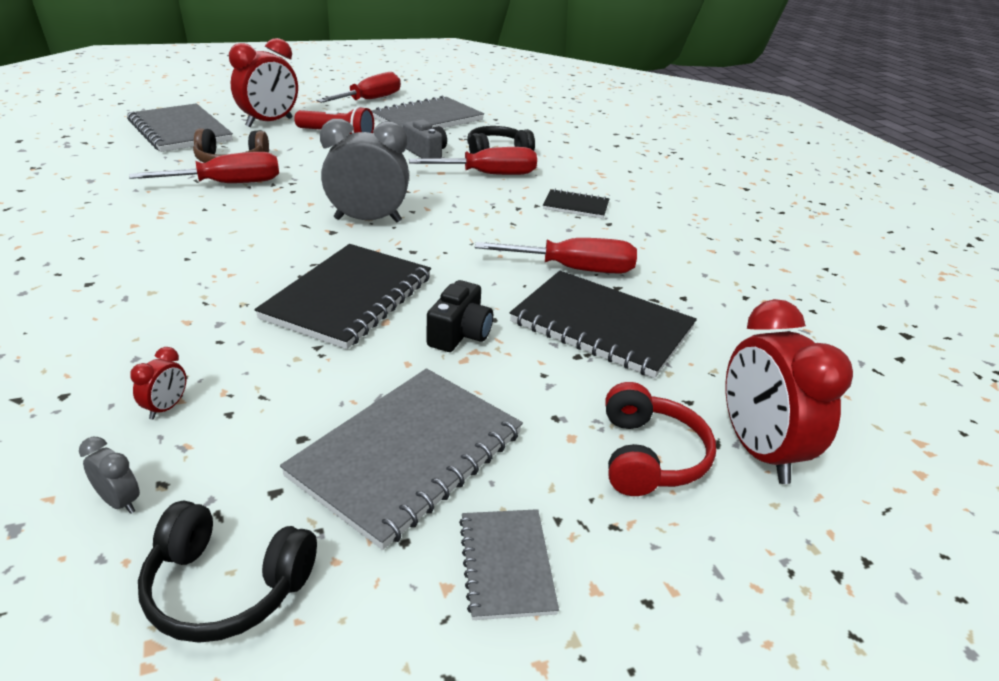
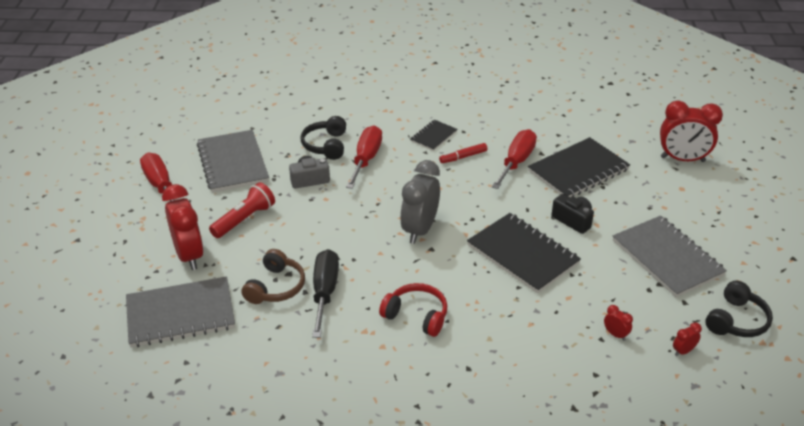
camera: 65 degrees left, 5 degrees up
grey clock [79,437,140,514] -> red clock [673,322,702,356]
red screwdriver [129,152,279,183] -> black screwdriver [312,249,339,338]
grey notebook [459,509,559,620] -> none
red headphones [605,382,716,496] -> red headphones moved to [379,283,447,337]
none -> red marker [439,143,487,163]

